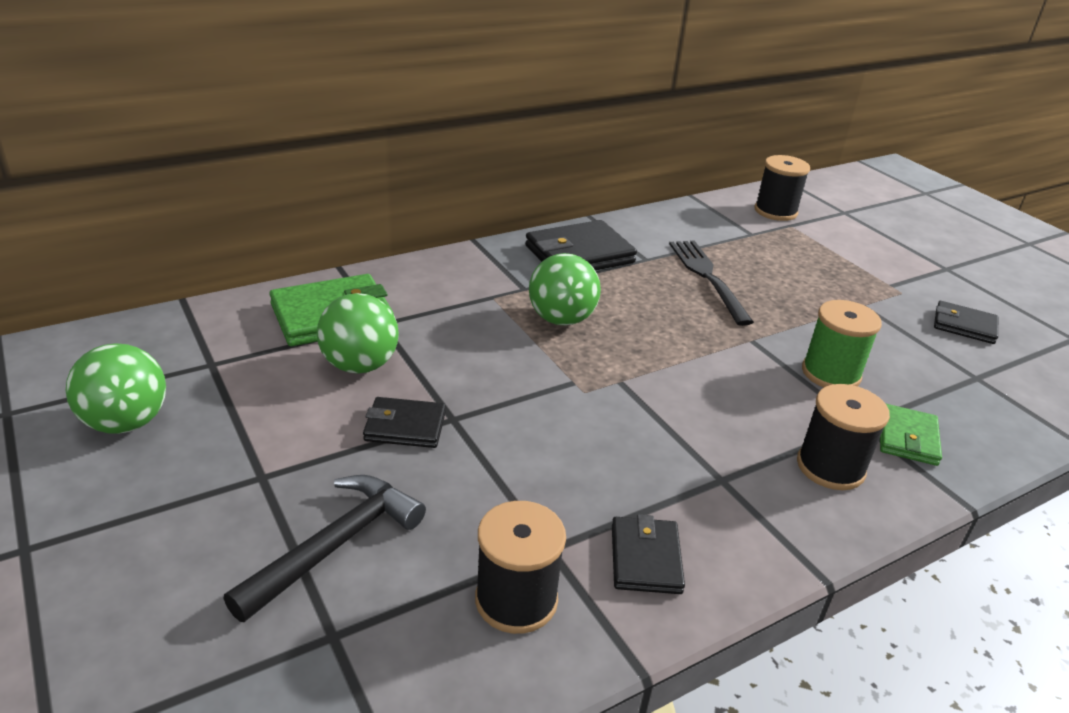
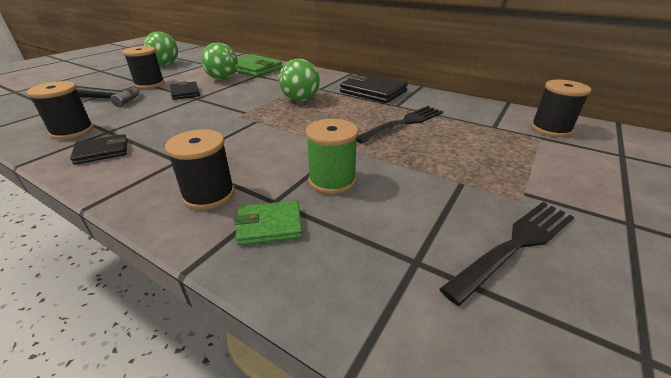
camera: 65 degrees right, 0 degrees up
black wallet [934,301,998,344] -> black fork [440,202,574,306]
none -> black spool [123,46,165,89]

